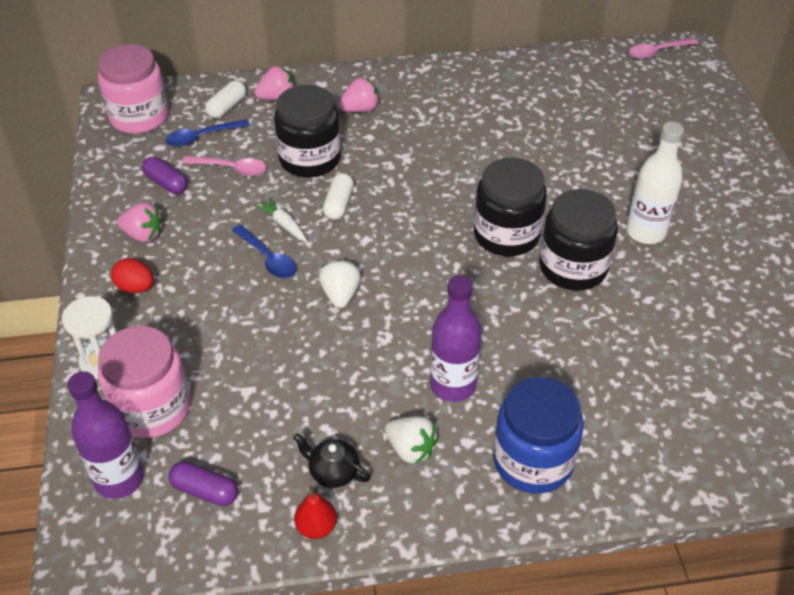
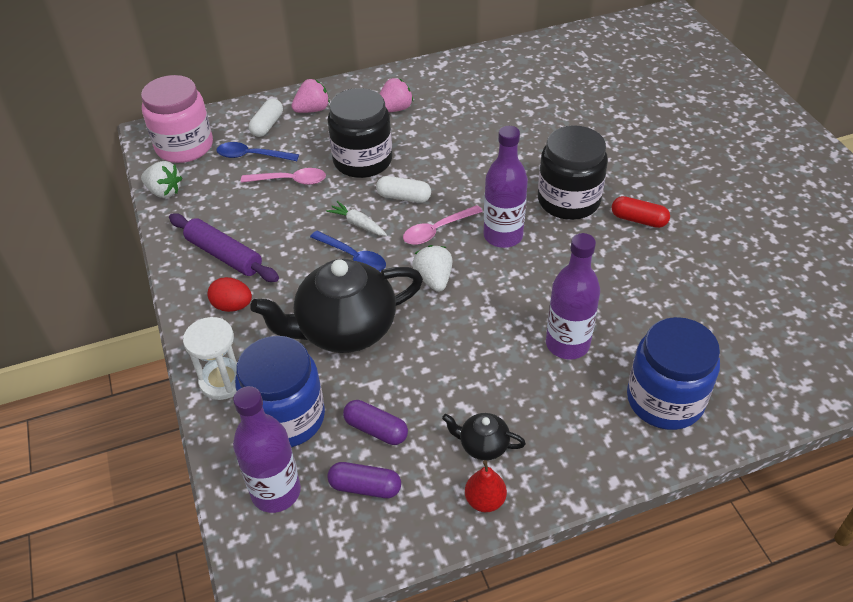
camera: 10 degrees left, 0 degrees up
pink jar [98,326,190,438] -> blue jar [235,336,325,447]
pink strawberry [117,202,163,242] -> purple rolling pin [169,213,279,282]
purple capsule [142,157,188,194] -> purple capsule moved to [343,400,408,445]
blue spoon [165,119,250,147] -> blue spoon turned 45 degrees clockwise [217,142,299,161]
white capsule [323,173,354,220] -> white capsule turned 75 degrees counterclockwise [376,176,431,203]
white strawberry [385,416,438,464] -> white strawberry moved to [141,161,182,198]
black jar [539,189,618,290] -> red capsule [612,196,670,228]
white bottle [626,122,684,244] -> none
pink spoon [629,38,699,59] -> pink spoon moved to [403,205,483,245]
none -> black teapot [250,259,423,353]
none -> purple bottle [484,126,528,248]

